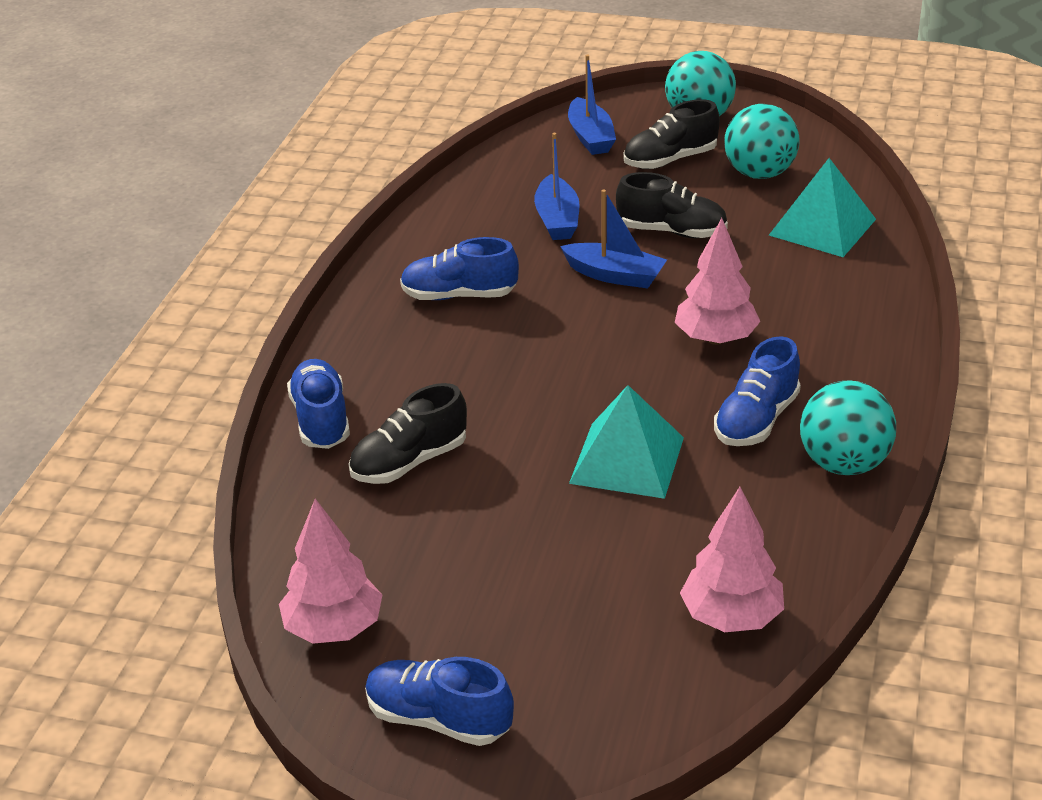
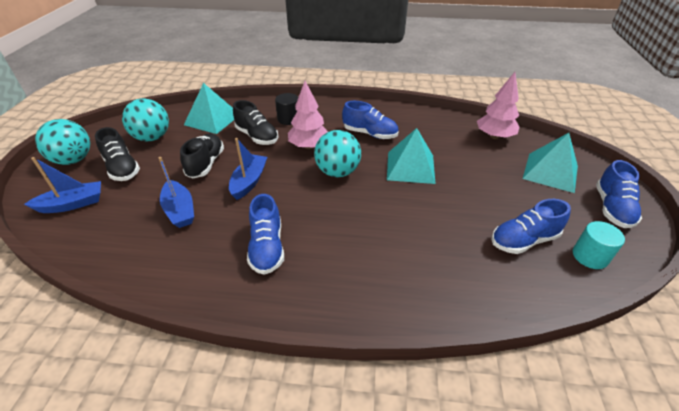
camera: 100 degrees left, 5 degrees up
pink tree [279,499,382,644] -> turquoise cylinder [573,221,625,269]
blue shoe [287,359,350,449] -> blue shoe moved to [491,199,571,254]
black shoe [349,383,467,484] -> black shoe moved to [233,100,278,145]
blue boat [534,133,580,240] -> blue boat turned 75 degrees clockwise [159,157,194,228]
turquoise ball [800,380,896,475] -> turquoise ball moved to [314,130,361,177]
none -> black cylinder [275,93,298,125]
none -> turquoise pyramid [523,133,578,193]

